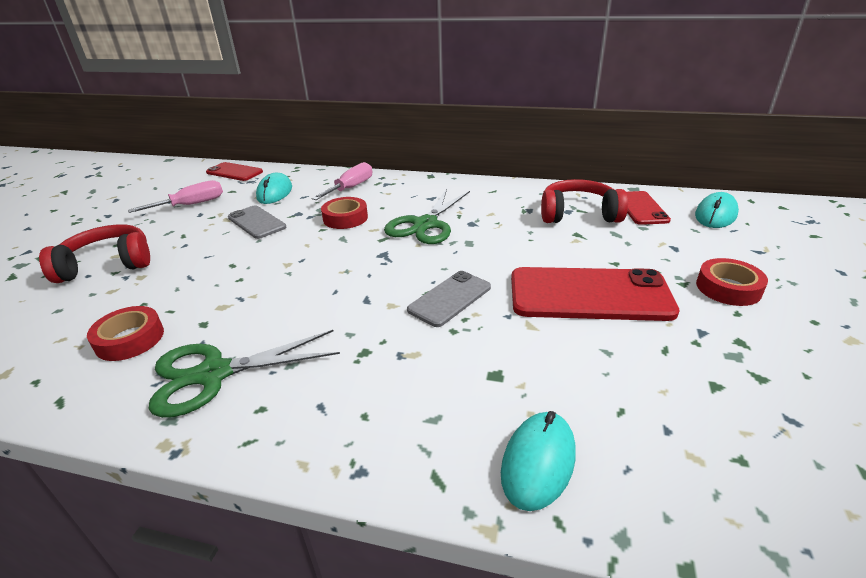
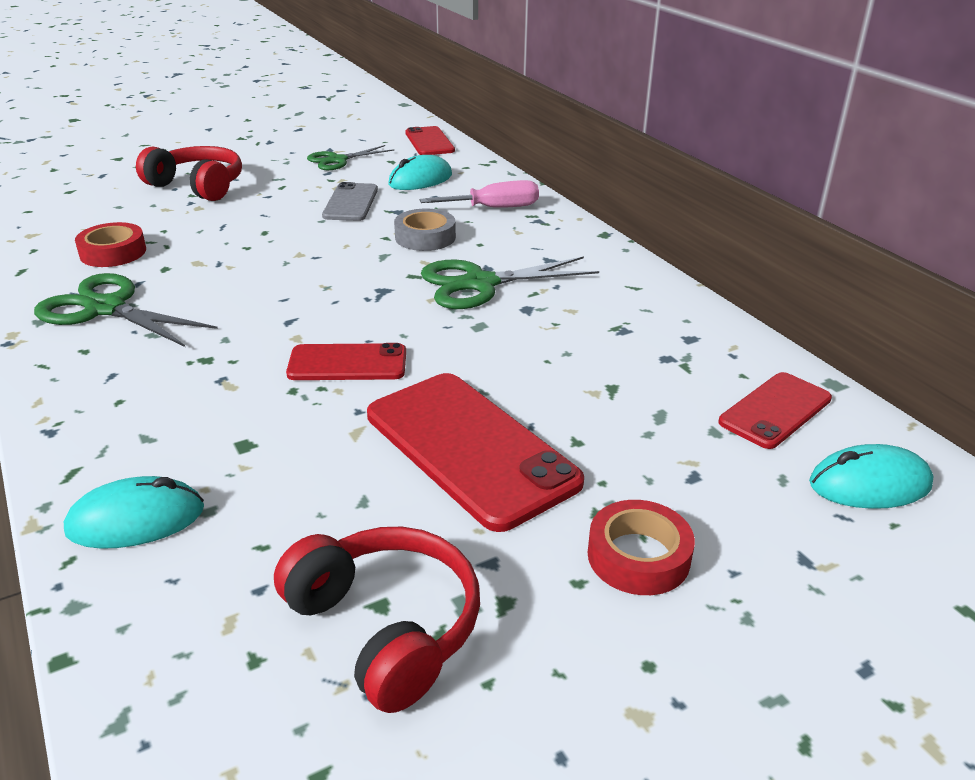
camera: 45 degrees right, 0 degrees up
pink screwdriver [128,180,223,213] -> green scissors [307,145,394,170]
red tape [321,197,368,229] -> grey tape [394,208,456,251]
grey phone [407,271,491,327] -> red phone [286,343,406,380]
red headphones [541,179,628,223] -> red headphones moved to [274,527,480,713]

